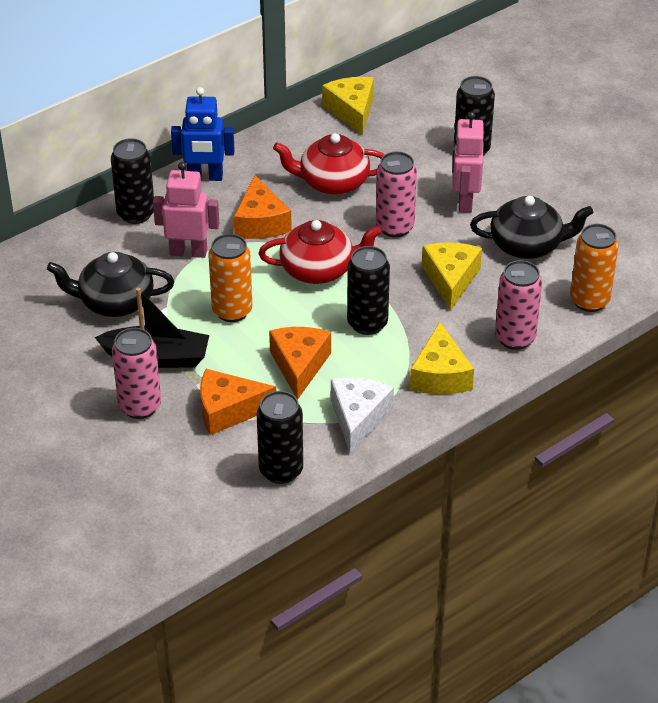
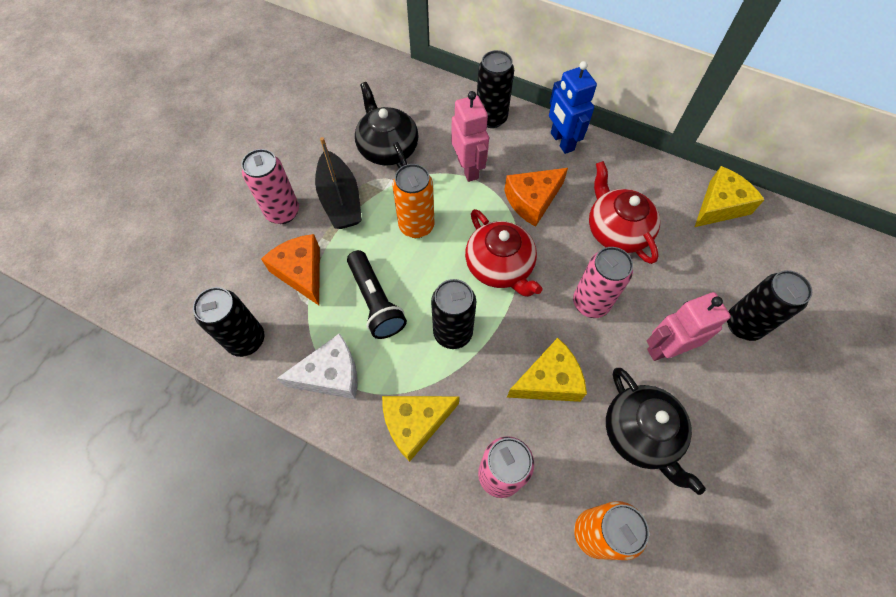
camera: 65 degrees right, 20 degrees up
orange cheese [269,327,331,400] -> black flashlight [347,250,407,339]

